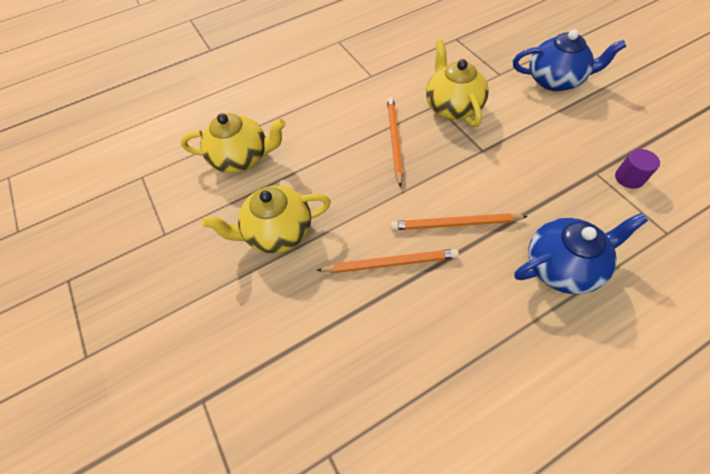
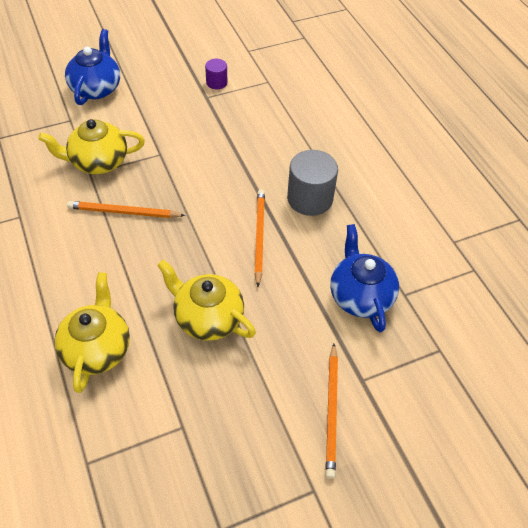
camera: 90 degrees left, 5 degrees down
yellow teapot [202,186,331,254] -> yellow teapot turned 135 degrees clockwise [157,260,256,341]
orange pencil [391,213,528,230] -> orange pencil moved to [325,344,338,479]
blue teapot [515,213,648,294] -> blue teapot moved to [330,224,399,332]
none -> grey cylinder [287,150,338,216]

